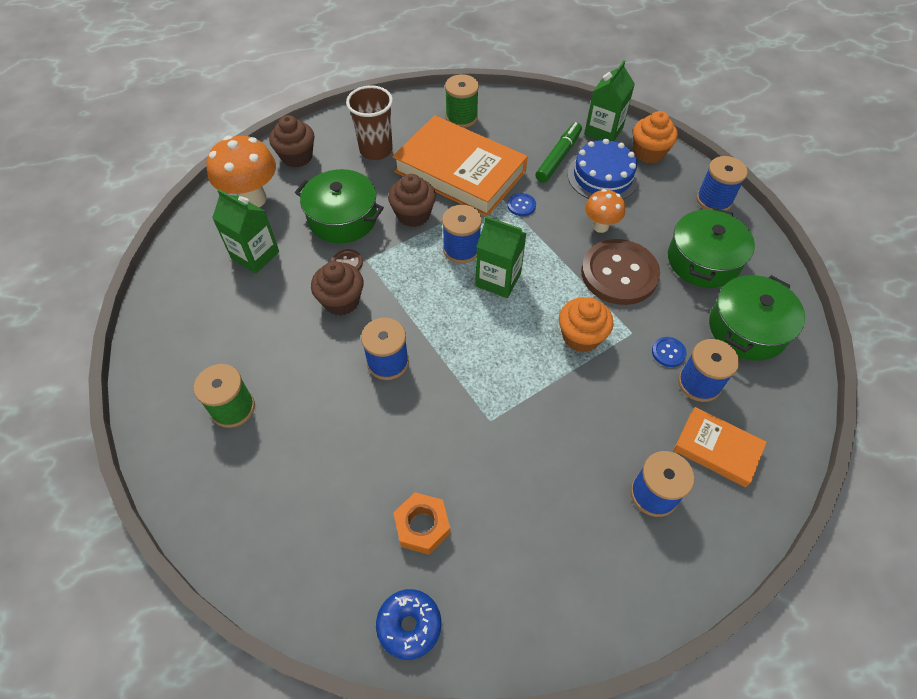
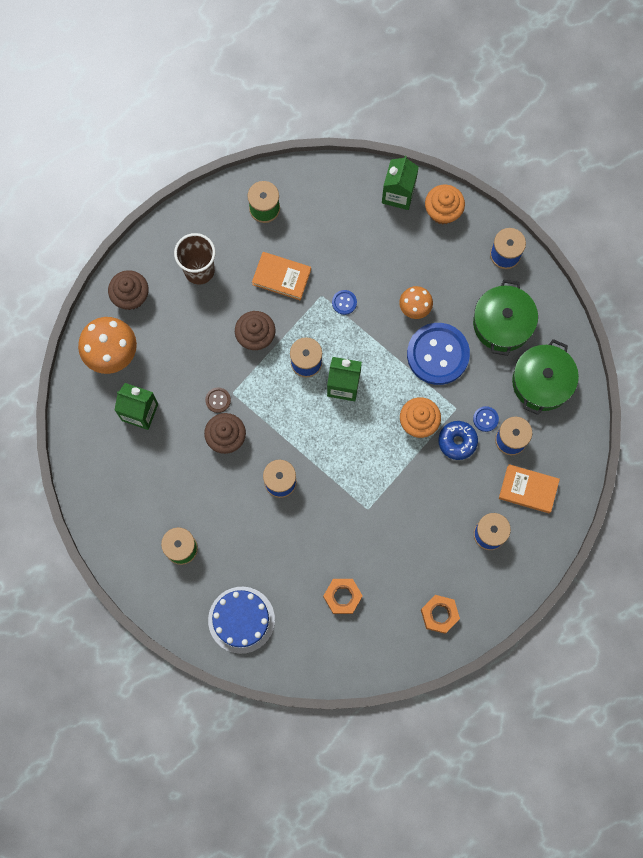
camera: 15 degrees left, 20 degrees up
green pot [295,169,384,244] -> none
blue donut [376,589,441,660] -> blue donut moved to [438,421,478,460]
orange book [392,115,528,217] -> orange book [252,252,311,300], size x0.51
green marker [535,122,582,183] -> none
blue cake [568,139,639,199] -> blue cake moved to [208,587,275,654]
brown button [581,239,660,305] -> blue button [407,323,470,385]
none -> orange nut [421,595,460,634]

